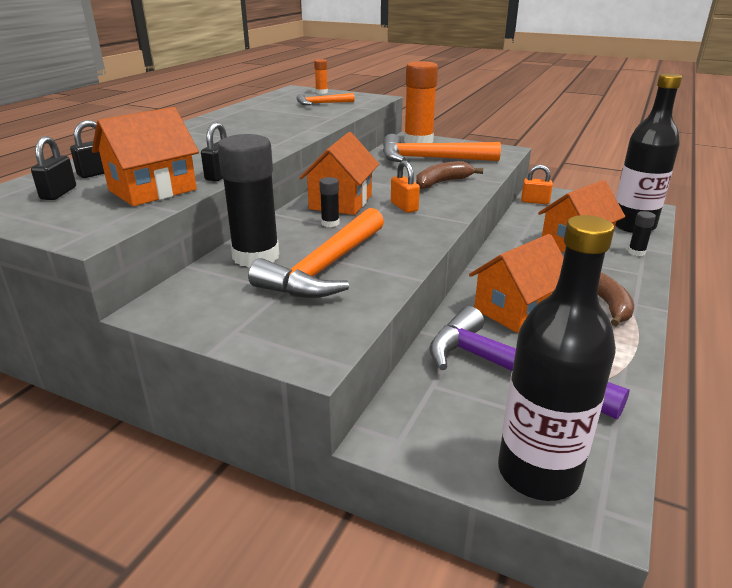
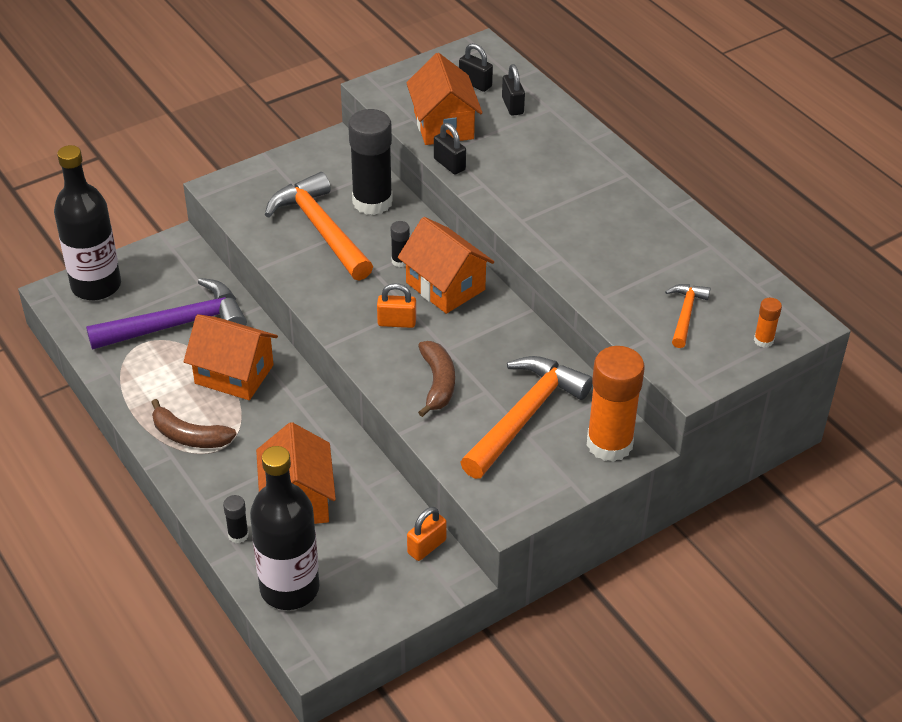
camera: 120 degrees right, 15 degrees up
orange house [469,234,564,333] -> orange house turned 60 degrees counterclockwise [184,314,278,400]

